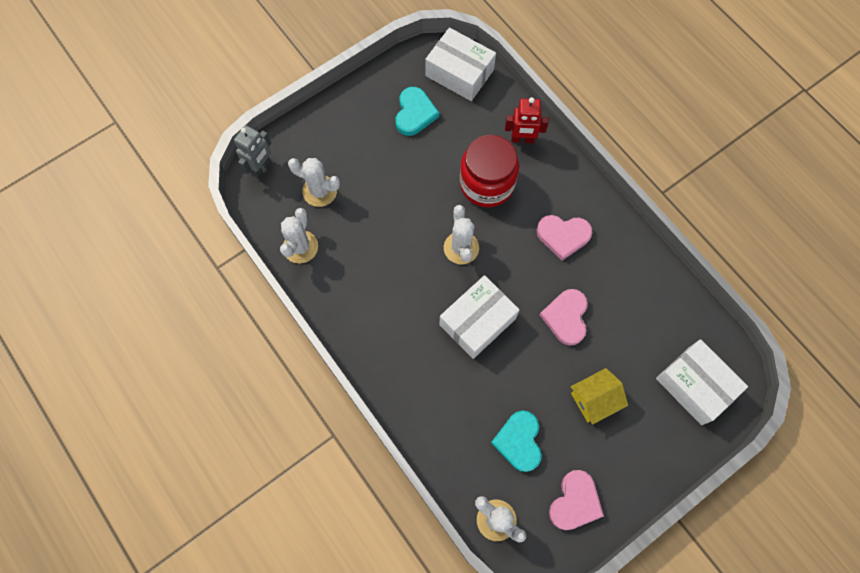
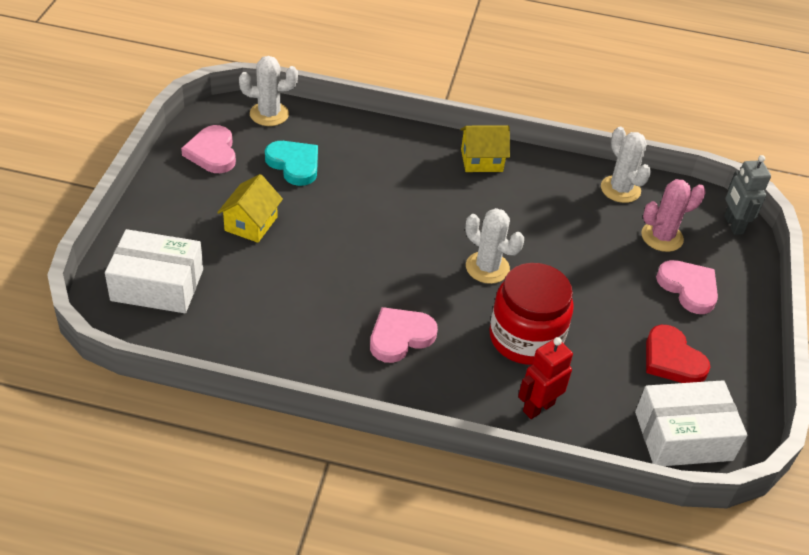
camera: 135 degrees right, 25 degrees down
white cactus [288,158,340,207] -> pink cactus [641,179,706,252]
turquoise heart [395,87,439,136] -> red heart [646,325,710,383]
white box [439,275,520,359] -> none
pink heart [540,289,588,346] -> pink heart moved to [656,260,718,314]
none -> yellow house [460,126,510,172]

